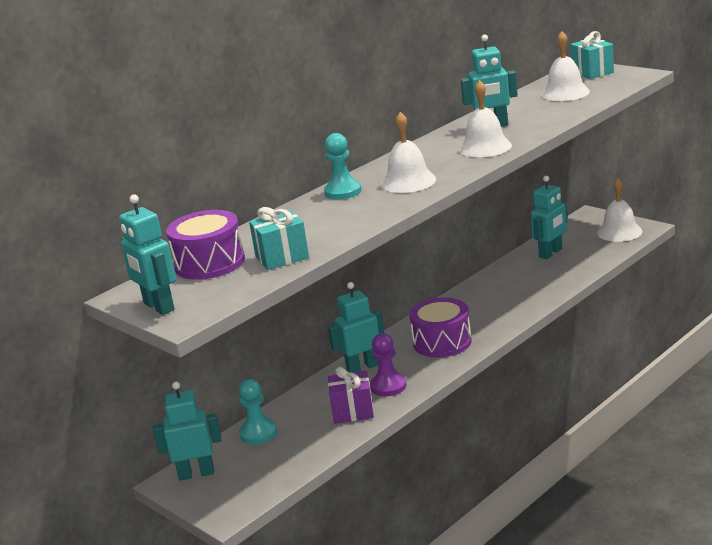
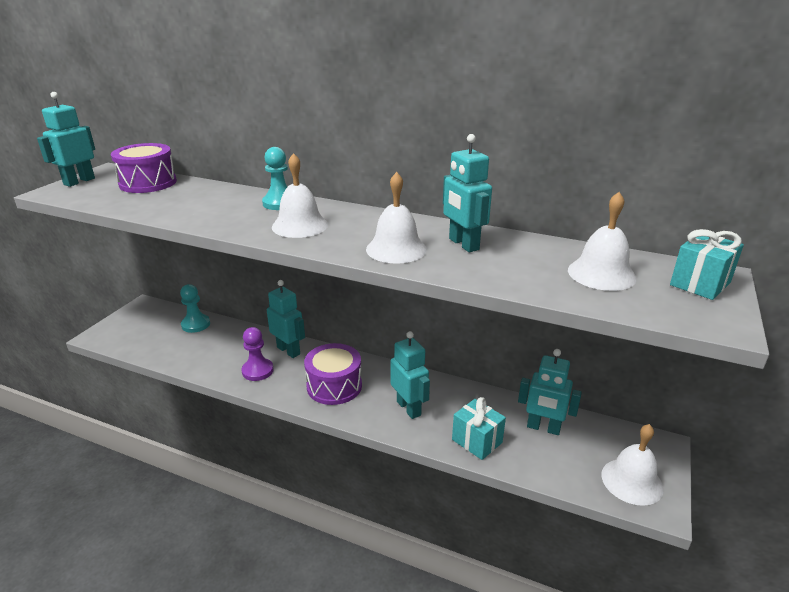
camera: 65 degrees right, 5 degrees up
turquoise robot [153,382,222,481] -> turquoise robot moved to [391,331,430,419]
turquoise gift [249,207,309,270] -> turquoise gift moved to [452,397,506,460]
purple gift [328,367,374,424] -> none

